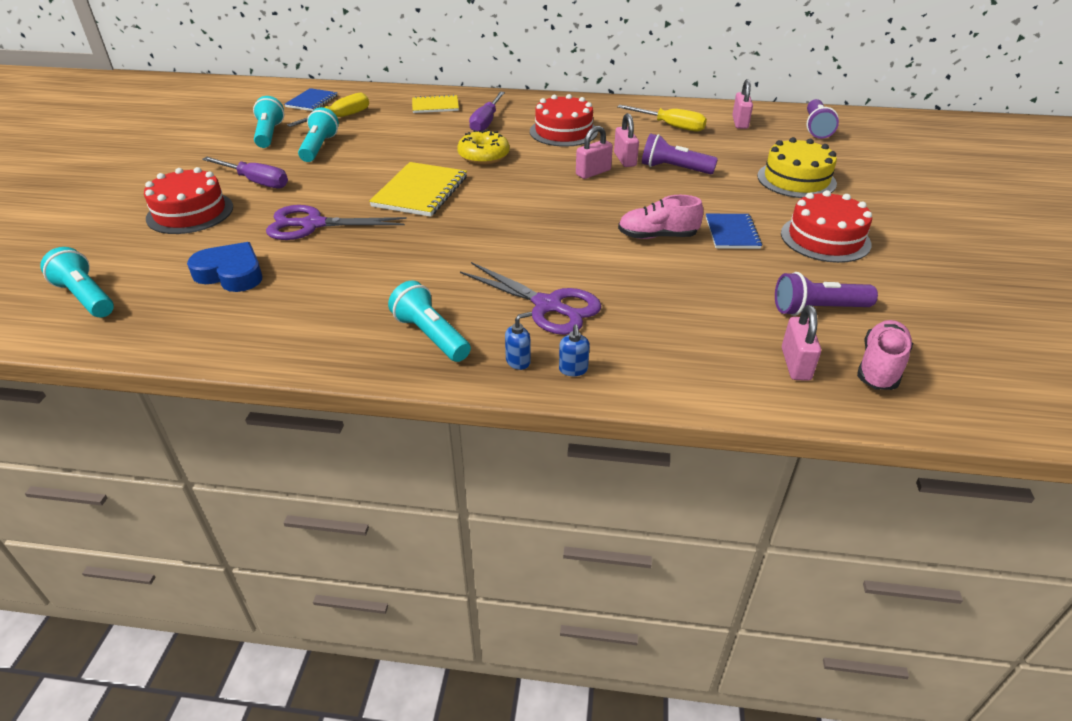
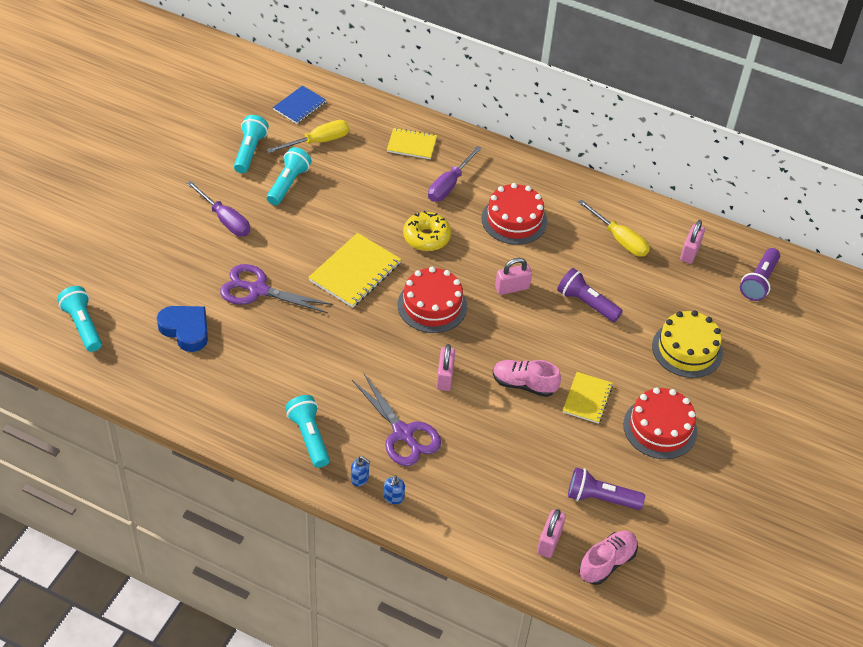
camera: 15 degrees right, 10 degrees up
red cake [144,167,233,234] -> red cake moved to [398,267,467,333]
blue soap dispenser [505,312,532,370] -> blue soap dispenser turned 45 degrees clockwise [351,456,370,486]
pink padlock [614,113,639,167] -> pink padlock moved to [436,344,455,391]
blue notebook [706,214,762,249] -> yellow notebook [563,372,613,424]

